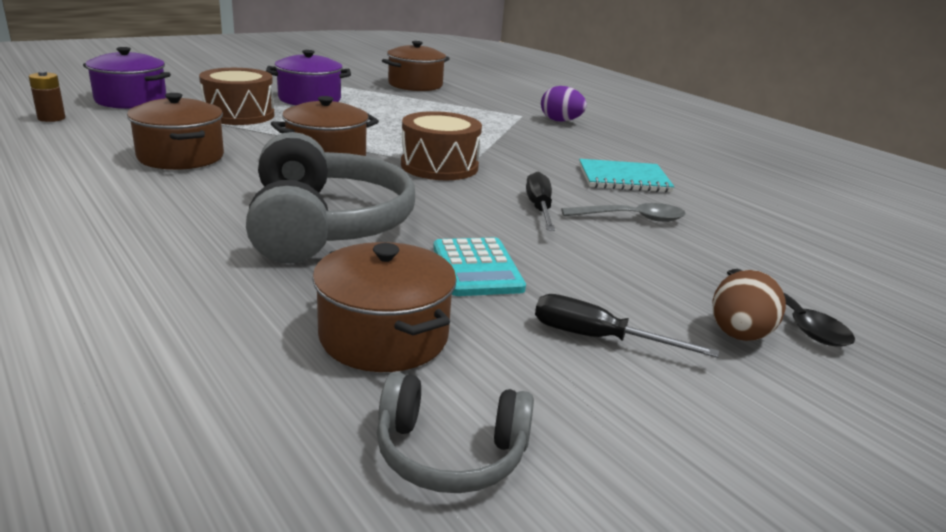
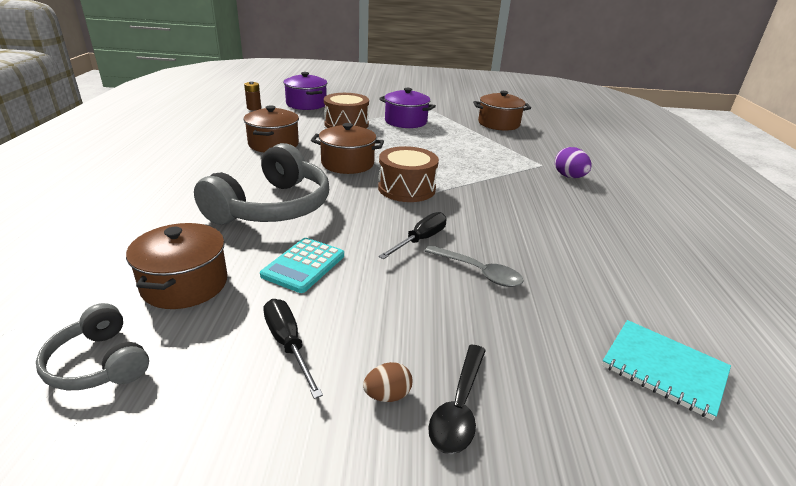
camera: 40 degrees right, 5 degrees up
turquoise notebook [579,159,675,193] -> turquoise notebook moved to [602,320,731,420]
brown egg [712,270,786,341] -> brown egg [363,362,412,402], size x0.64

